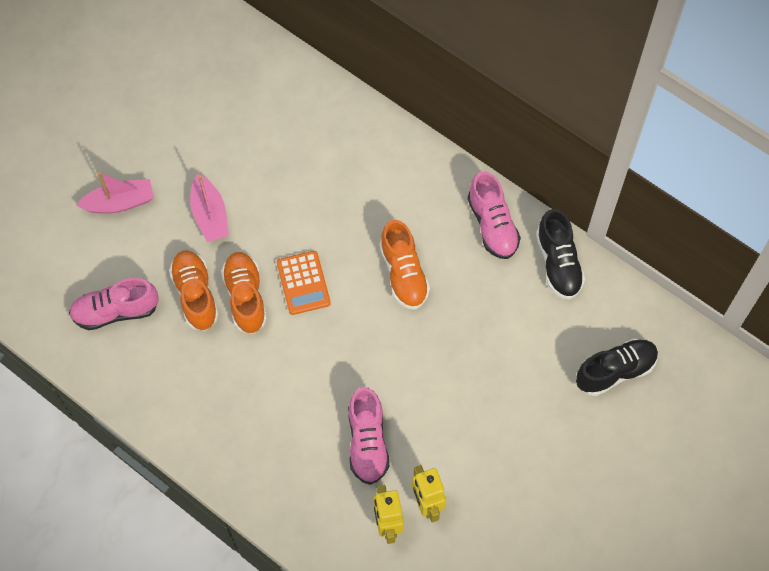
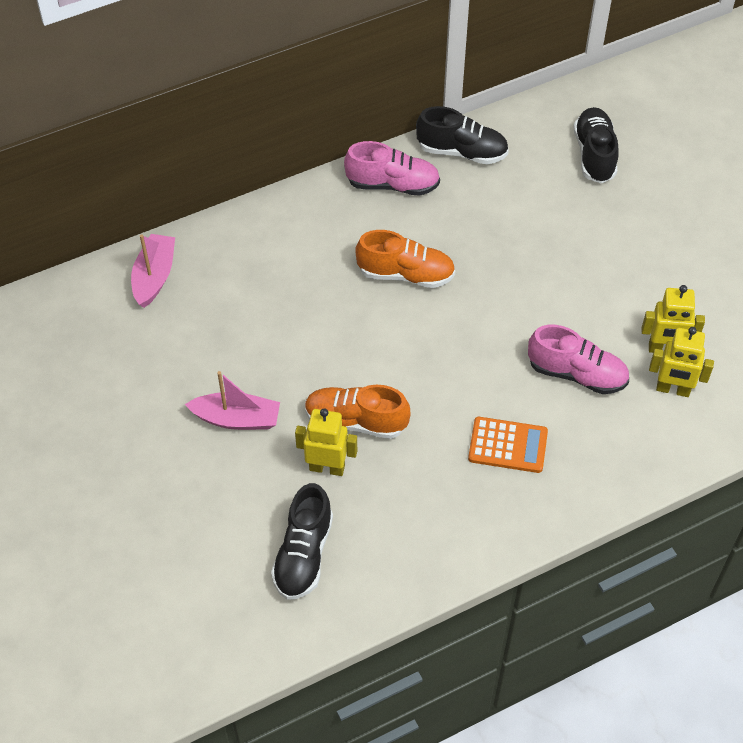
camera: 65 degrees left, 10 degrees down
pink shoe [69,278,159,330] -> black shoe [271,483,333,600]
pink boat [76,172,154,214] -> pink boat moved to [131,234,175,308]
orange shoe [169,250,219,331] -> yellow robot [295,409,357,476]
orange calculator [277,251,331,315] -> orange calculator moved to [468,417,548,473]

